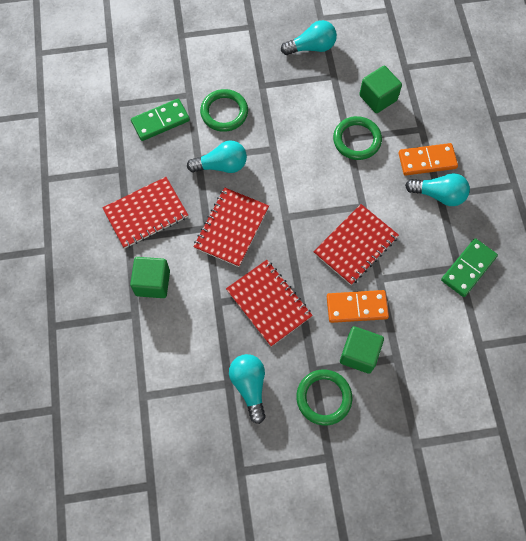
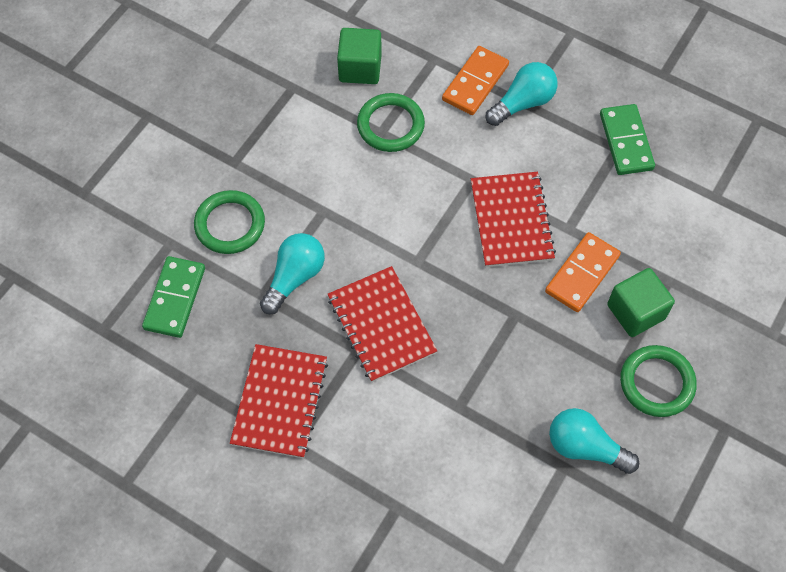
camera: 50 degrees left, 5 degrees down
green cube [130,257,170,298] -> none
red notebook [226,260,313,347] -> none
turquoise light bulb [281,20,337,55] -> none

